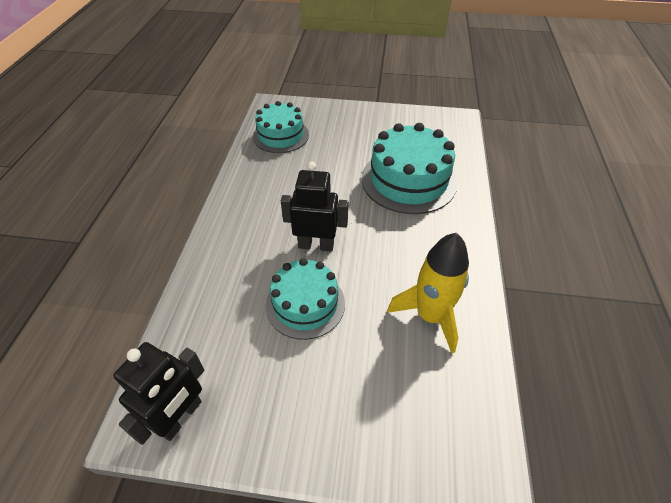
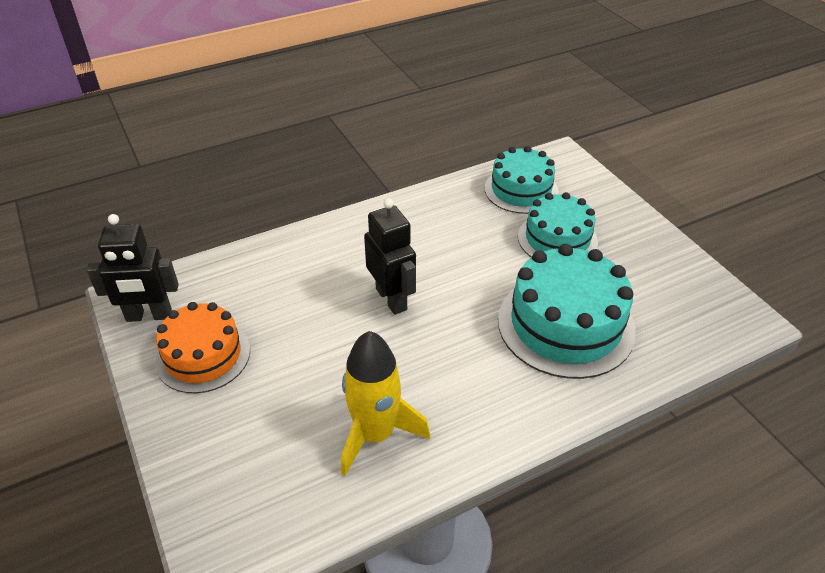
camera: 55 degrees right, 5 degrees down
turquoise cake [266,258,345,340] -> turquoise cake moved to [518,192,598,258]
none -> orange cake [155,302,250,393]

